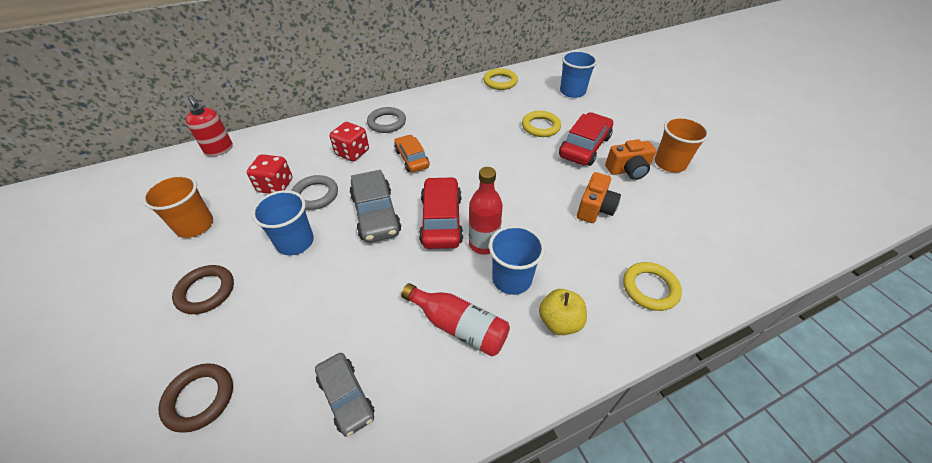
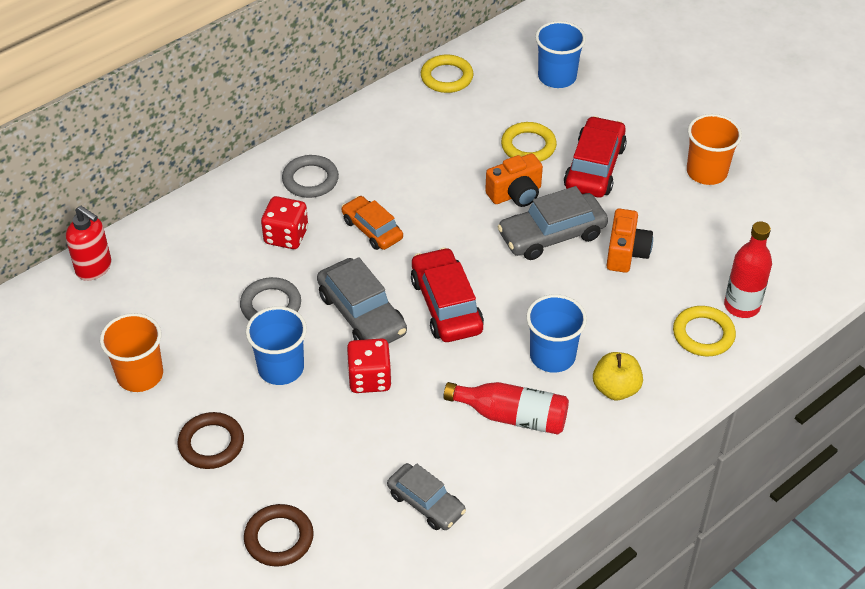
camera: 15 degrees left, 0 degrees up
red dice [247,154,292,194] -> red dice moved to [347,338,392,393]
red bottle [469,167,503,255] -> red bottle moved to [724,221,772,318]
orange camera [605,139,656,180] -> orange camera moved to [485,153,543,207]
none -> grey car [497,186,608,260]

